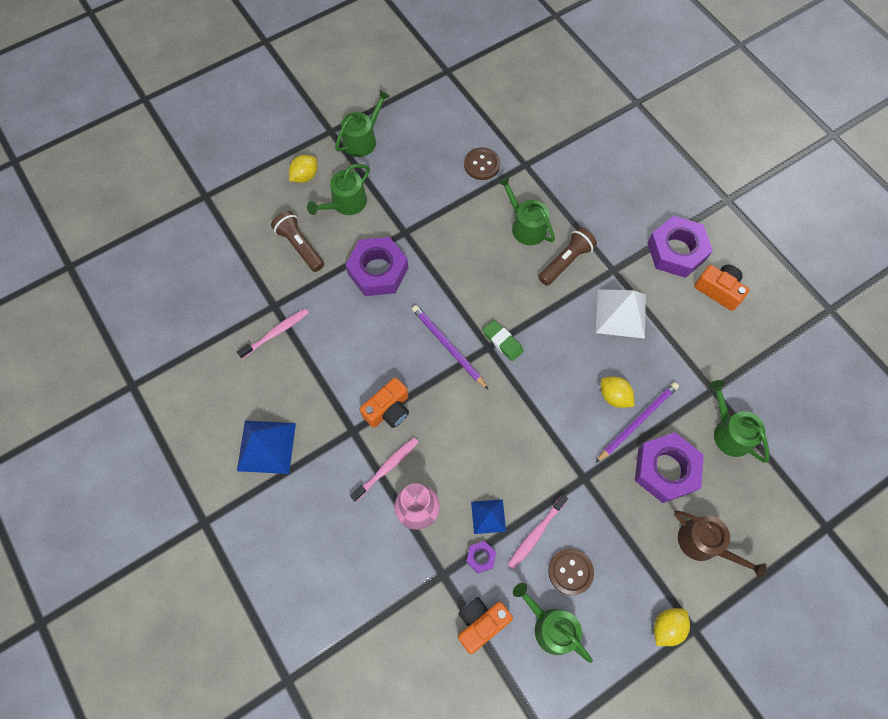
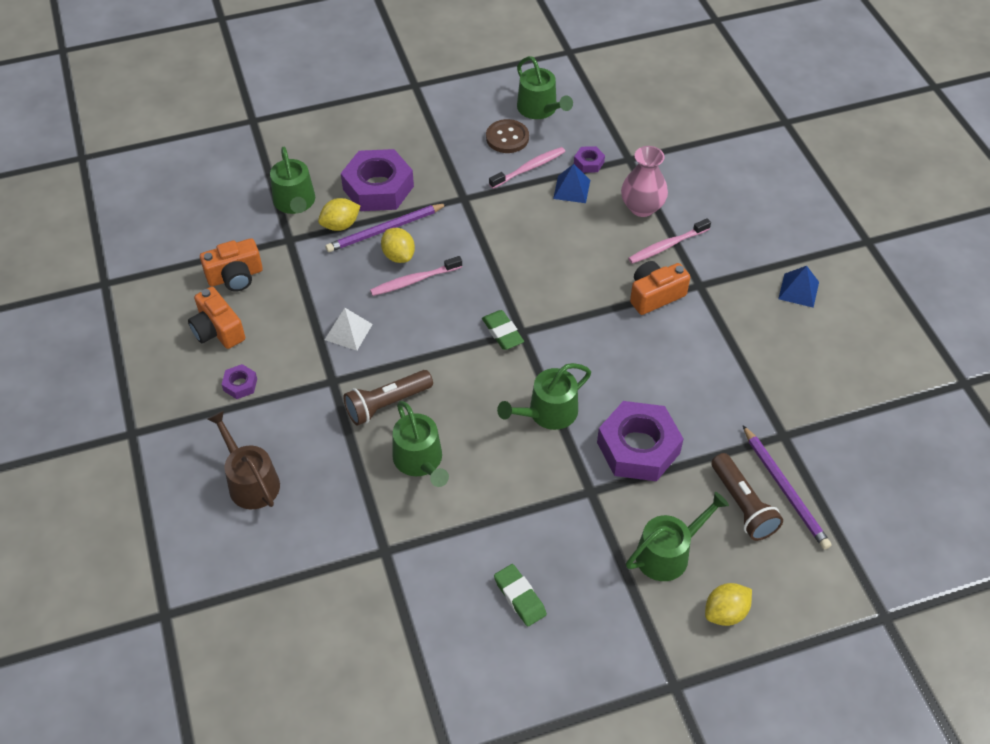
camera: 165 degrees left, 15 degrees down
pink toothbrush [237,308,309,359] -> pink toothbrush moved to [370,256,462,296]
blue pyramid [237,421,296,474] -> blue pyramid [778,266,819,308], size x0.59
green watering can [335,90,390,157] -> green watering can moved to [497,363,591,430]
purple pencil [412,305,489,390] -> purple pencil moved to [743,425,832,550]
orange camera [458,597,513,654] -> orange camera moved to [200,238,263,292]
brown button [464,147,500,180] -> none
white pyramid [596,289,646,339] -> white pyramid [325,308,373,351], size x0.59
purple nut [647,216,713,278] -> purple nut [221,364,257,399], size x0.44
yellow lemon [654,608,690,646] -> yellow lemon moved to [318,198,360,231]
brown watering can [674,510,767,579] -> brown watering can moved to [207,410,280,509]
none -> green eraser [494,564,547,626]

